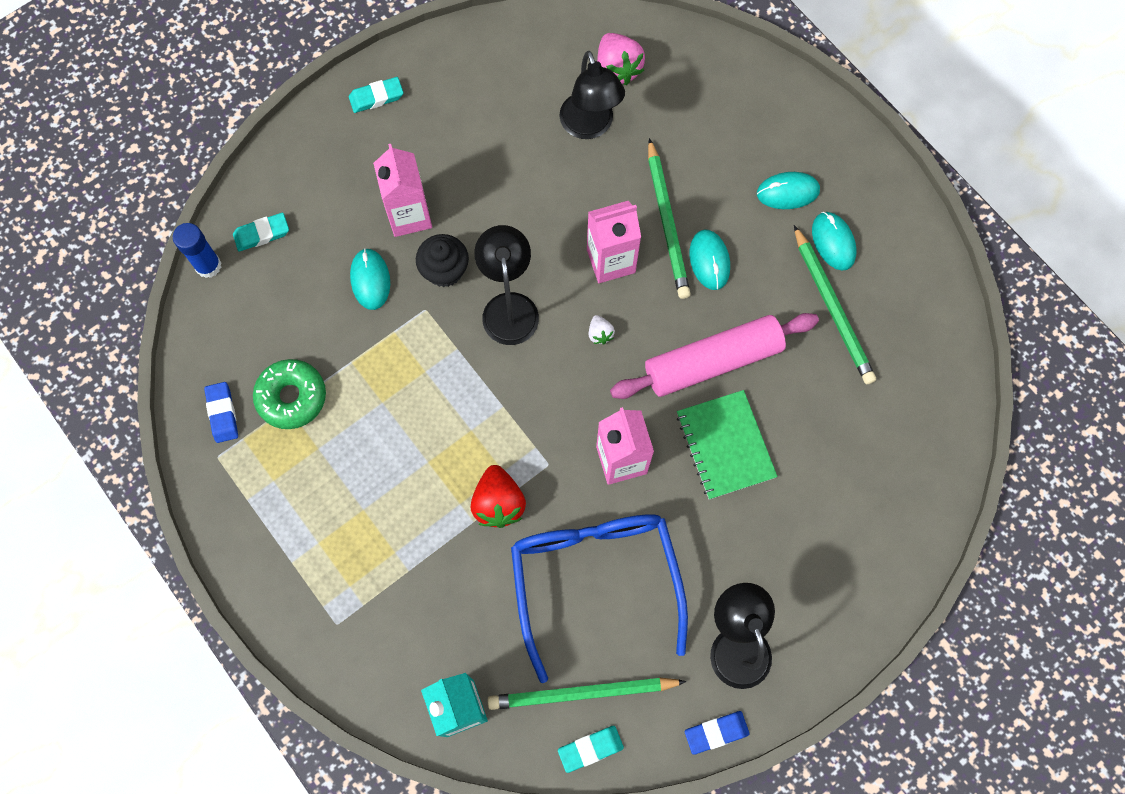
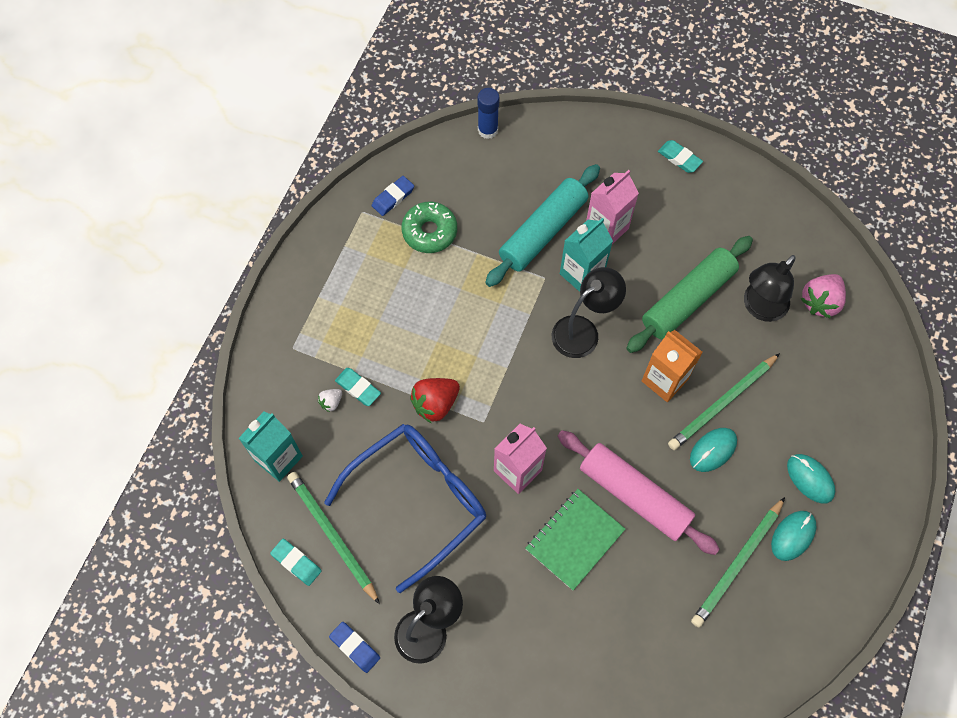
camera: 60 degrees right, 5 degrees down
turquoise eraser [233,213,289,252] -> turquoise eraser moved to [335,368,381,406]
turquoise mouse [350,248,390,310] -> turquoise rolling pin [485,164,600,287]
black cupcake [416,234,469,287] -> turquoise carton [560,218,613,292]
pink carton [587,201,641,283] -> orange carton [642,330,703,402]
white strawberry [589,315,615,344] -> white strawberry moved to [318,389,342,412]
none -> green rolling pin [626,236,753,353]

